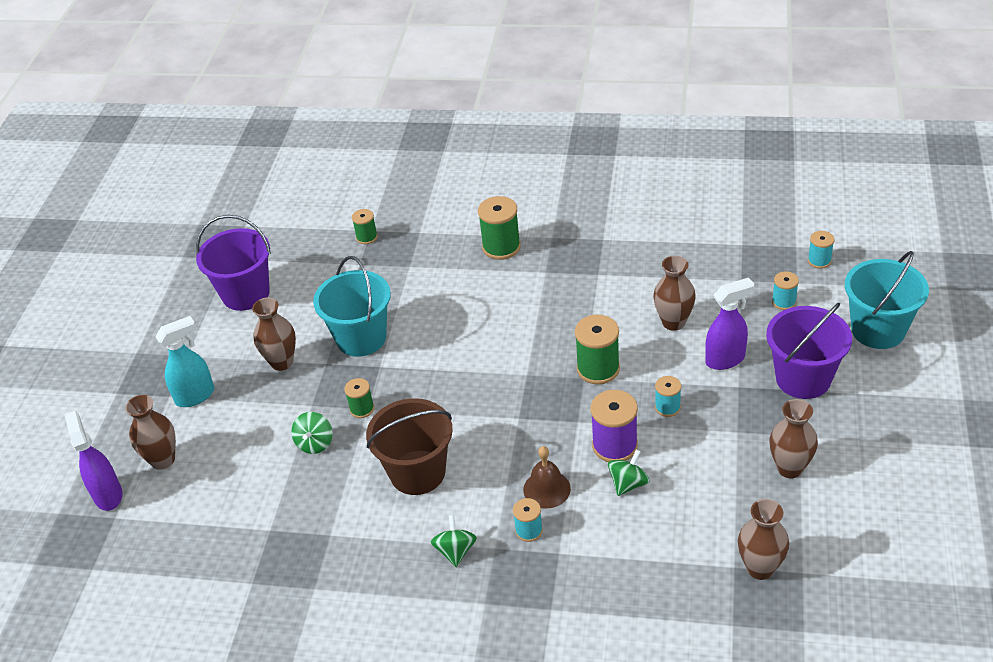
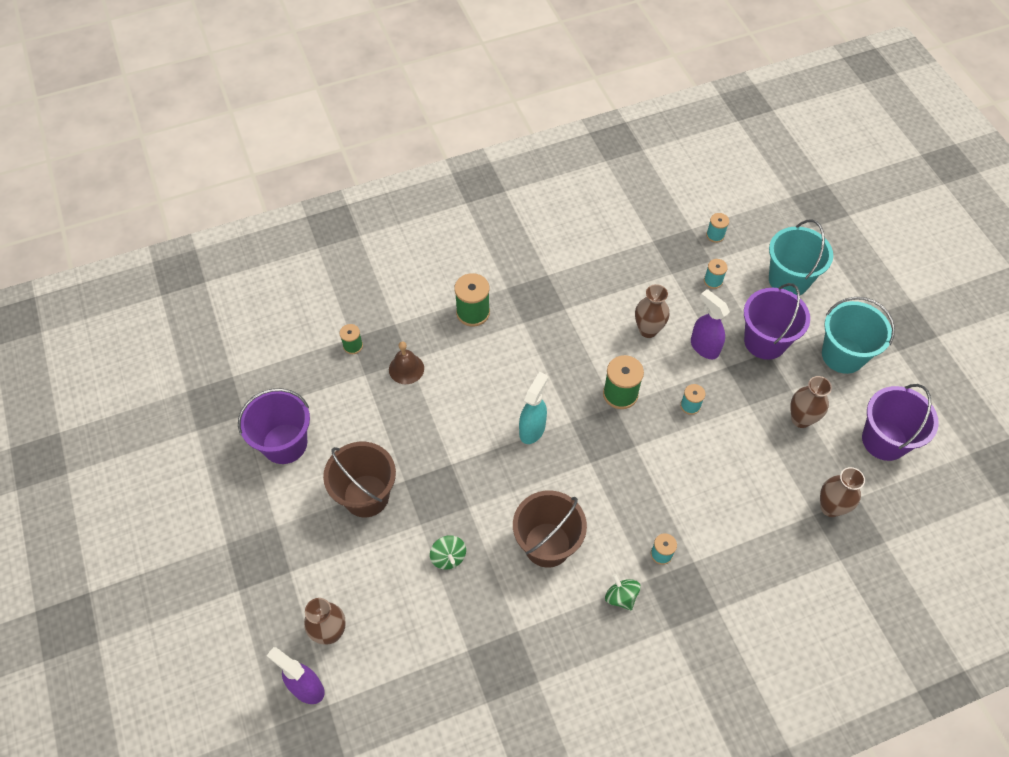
camera: 35 degrees left, 15 degrees up
turquoise spray bottle [155,316,214,407] -> turquoise spray bottle moved to [519,372,548,444]
brown vase [252,297,296,371] -> brown bucket [323,442,396,517]
turquoise bucket [313,256,391,357] -> turquoise bucket moved to [822,297,895,374]
green spool [344,378,374,418] -> none
brown bell [523,446,571,509] -> brown bell moved to [389,341,424,384]
purple spool [591,390,638,462] -> none
green spinning top [608,449,649,496] -> none
purple spray bottle [705,278,754,370] -> purple spray bottle turned 75 degrees counterclockwise [691,289,730,359]
none -> purple bucket [862,384,939,461]

